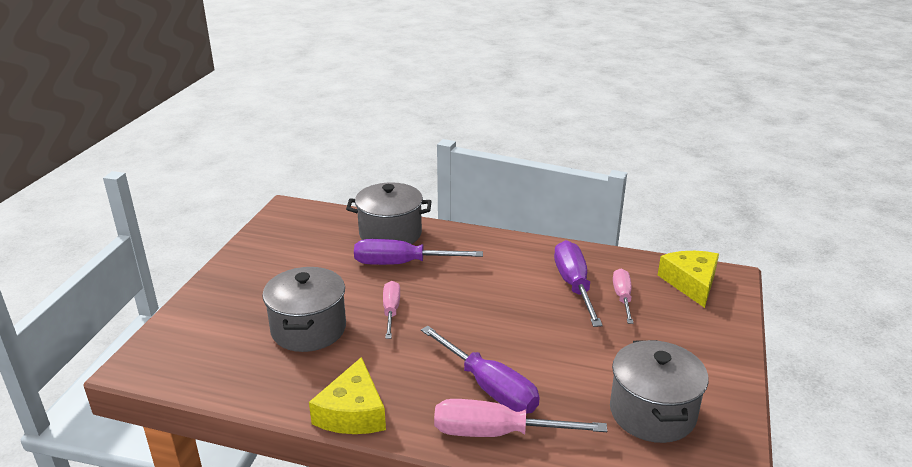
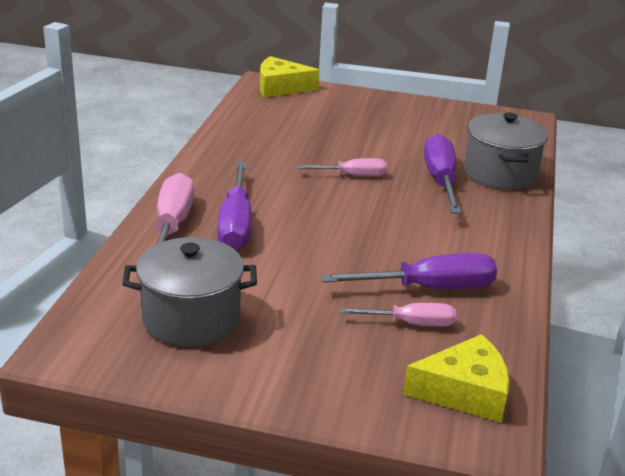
camera: 85 degrees right, 0 degrees up
grey pot [262,267,346,352] -> none
yellow cheese [309,357,386,434] -> yellow cheese moved to [260,56,320,98]
purple screwdriver [421,326,540,413] -> purple screwdriver turned 45 degrees counterclockwise [217,162,251,249]

